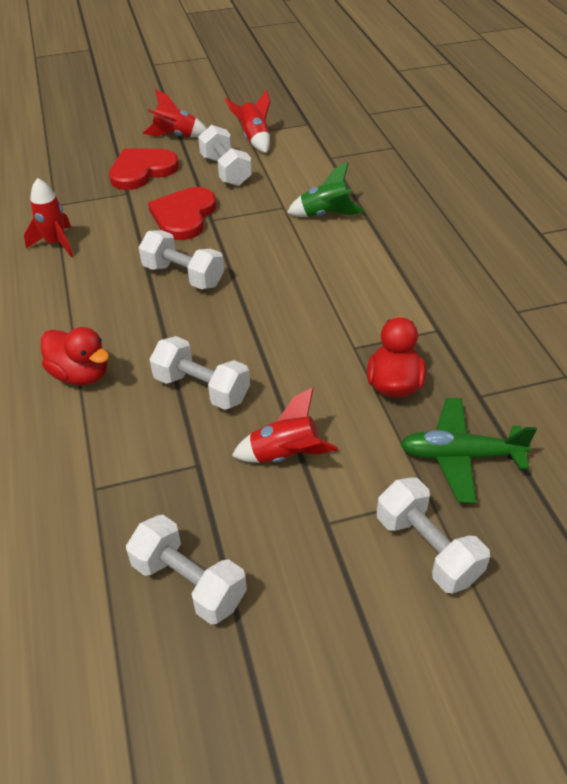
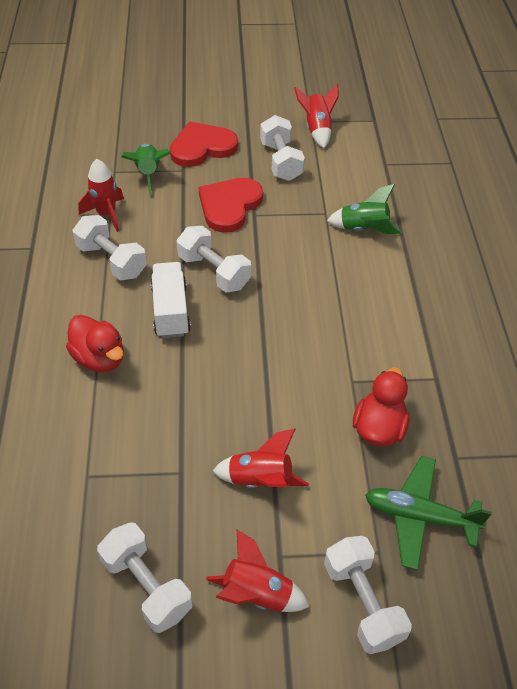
camera: 10 degrees right, 5 degrees up
red rocket [142,89,207,137] -> red rocket moved to [206,530,310,612]
white dumbbell [149,336,250,410] -> white dumbbell moved to [73,215,147,280]
none -> green rocket [122,144,171,195]
none -> white truck [151,262,191,338]

